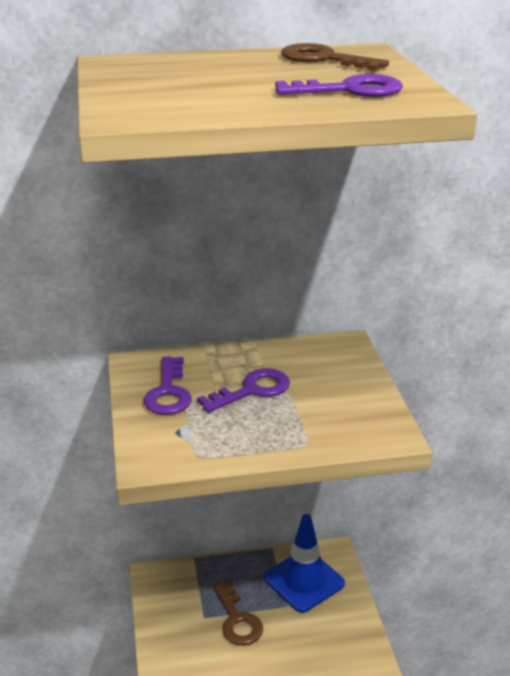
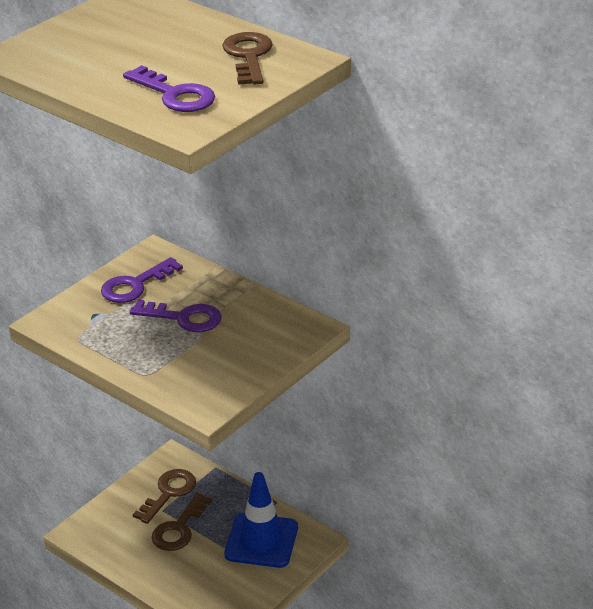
camera: 50 degrees right, 5 degrees up
none -> brown key [133,469,196,524]

